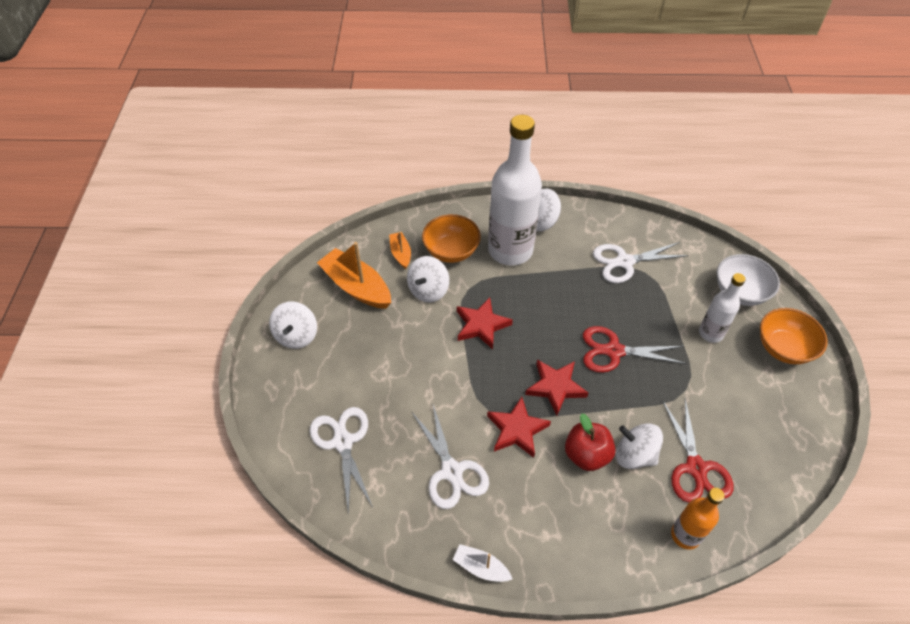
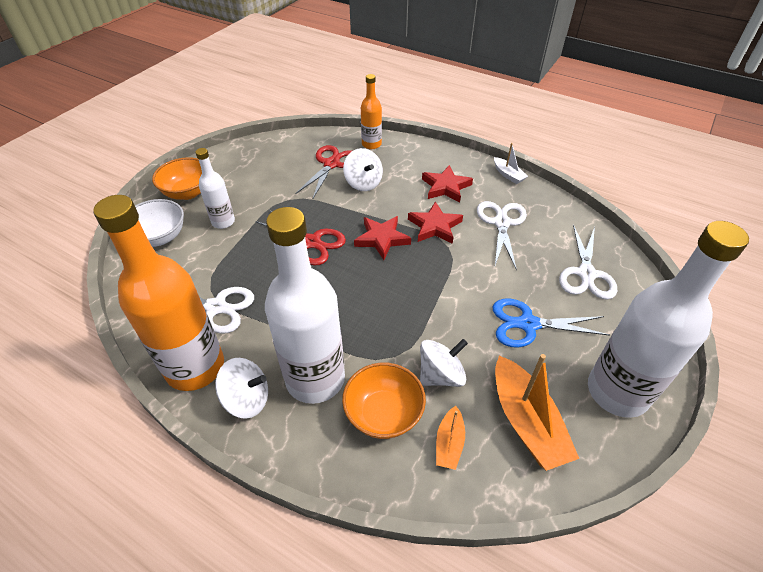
camera: 150 degrees left, 5 degrees down
white spinning top [269,301,317,349] -> white bottle [588,221,749,418]
red star [457,297,513,349] -> red star moved to [422,165,473,203]
red apple [565,413,616,471] -> none
none -> orange bottle [93,195,224,391]
none -> blue scissors [493,299,610,348]

